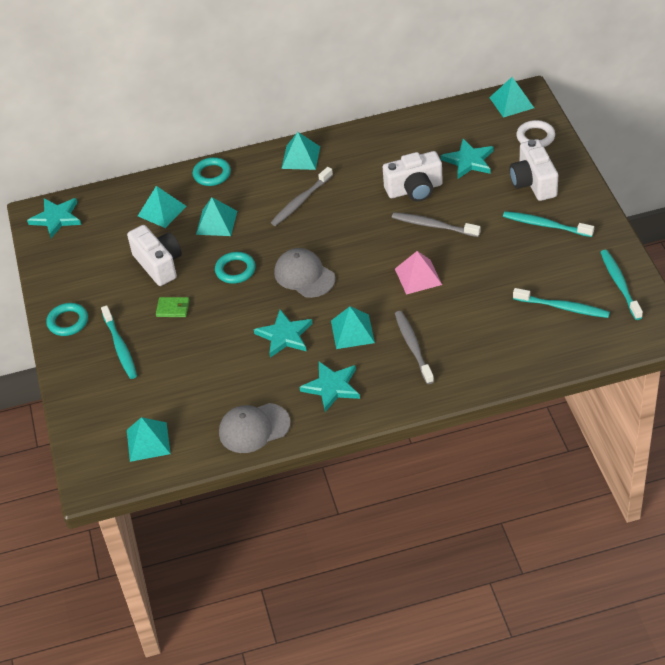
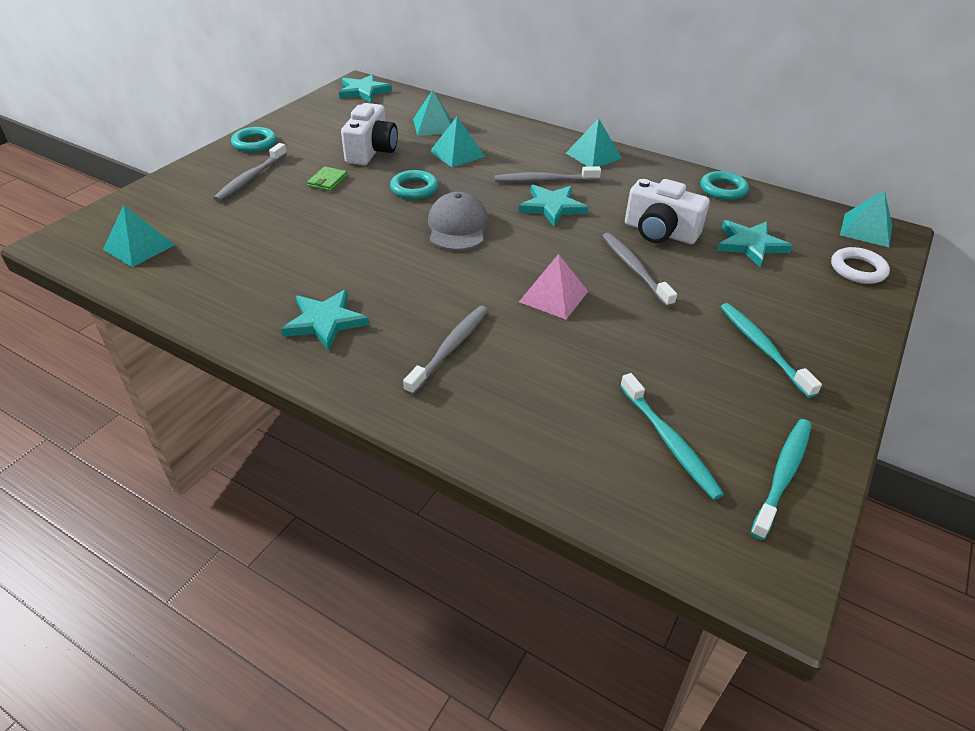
camera: 40 degrees right, 5 degrees down
turquoise toothbrush [101,305,137,379] -> grey toothbrush [213,143,287,202]
green wallet [156,297,189,317] -> green wallet turned 60 degrees clockwise [307,166,348,191]
turquoise ring [193,157,231,186] -> turquoise ring moved to [701,171,749,200]
grey cap [219,403,291,453] -> none
turquoise star [254,310,313,358] -> turquoise star moved to [519,185,588,227]
turquoise pyramid [331,306,375,349] -> none
white camera [509,139,558,201] -> none

